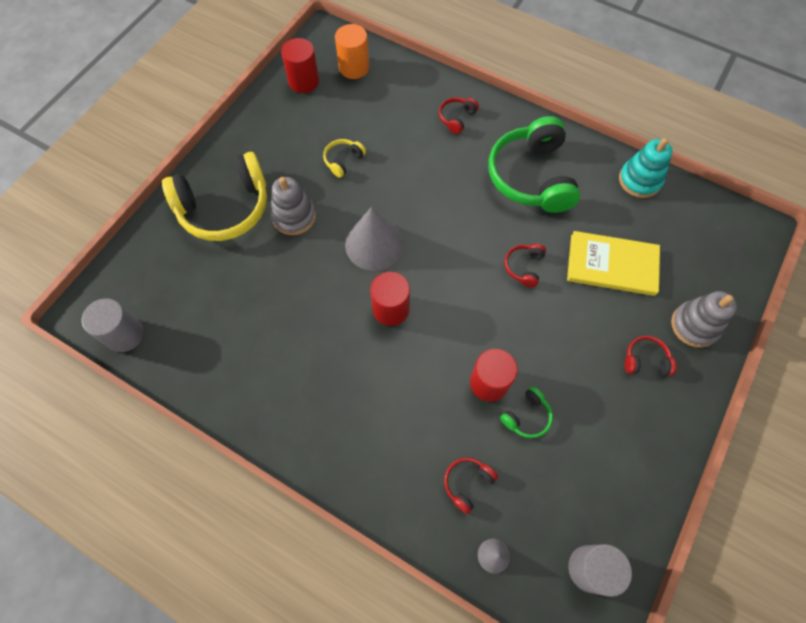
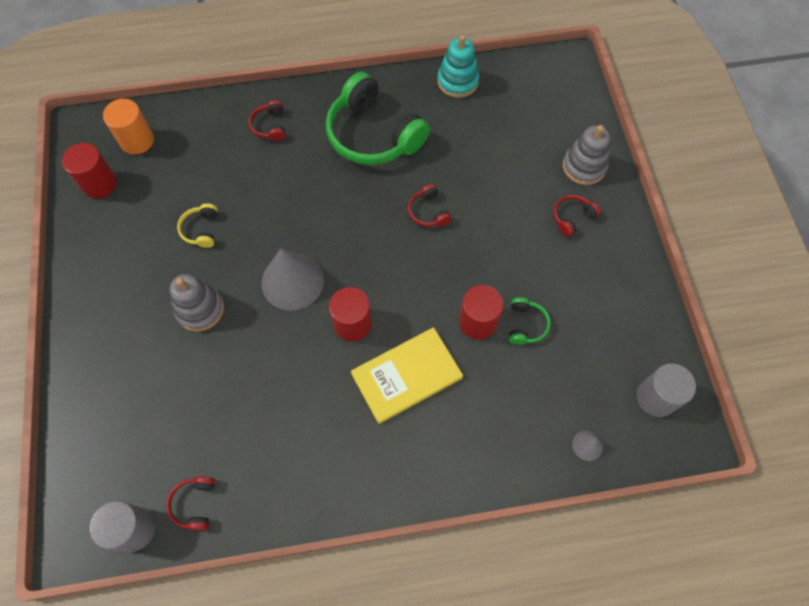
camera: 40 degrees left, 0 degrees up
yellow headphones [162,152,267,241] -> none
red headphones [444,457,498,514] -> red headphones moved to [166,477,215,530]
yellow book [567,231,660,296] -> yellow book moved to [351,327,463,424]

